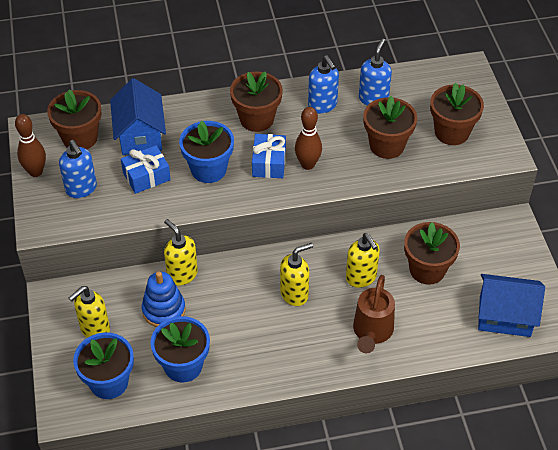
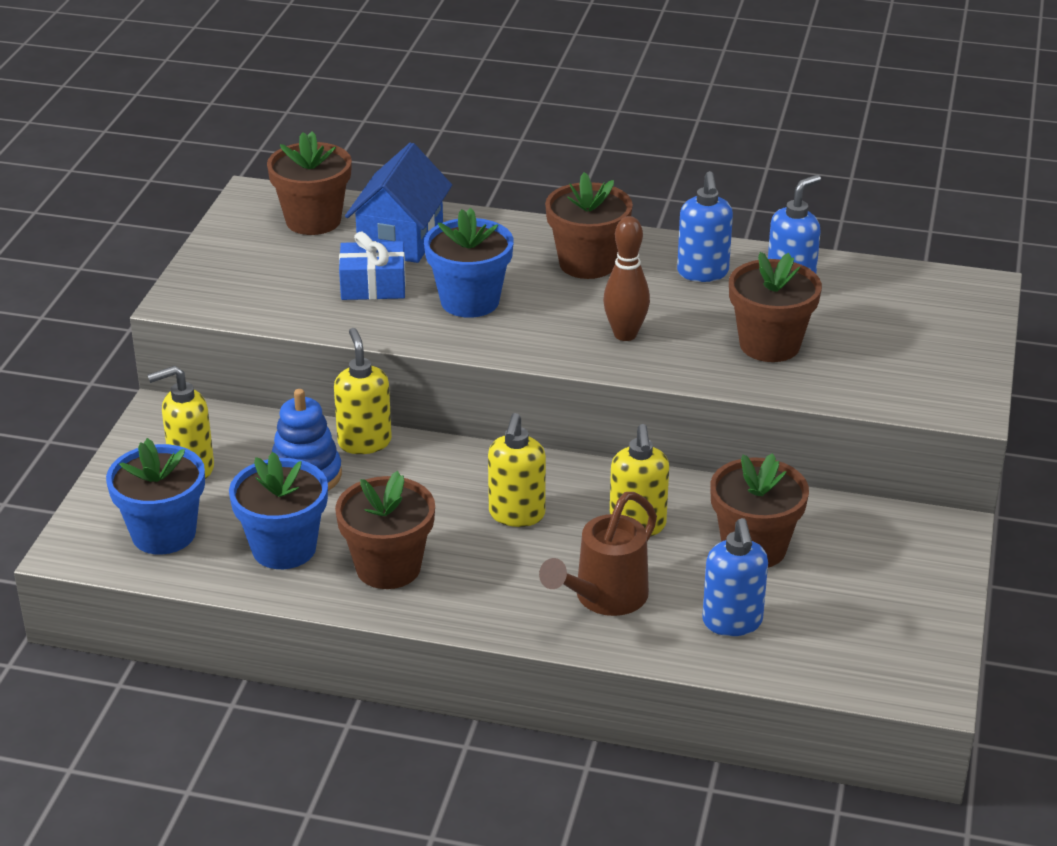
camera: 25 degrees right, 15 degrees down
brown bowling pin [15,114,46,177] -> none
blue soap dispenser [59,140,97,198] -> blue soap dispenser moved to [702,518,768,636]
blue gift [252,134,286,178] -> none
yellow soap dispenser [280,243,313,306] -> yellow soap dispenser turned 105 degrees clockwise [488,413,546,527]
brown flower pot [430,83,484,145] -> brown flower pot moved to [335,471,435,589]
blue house [478,274,545,337] -> none

